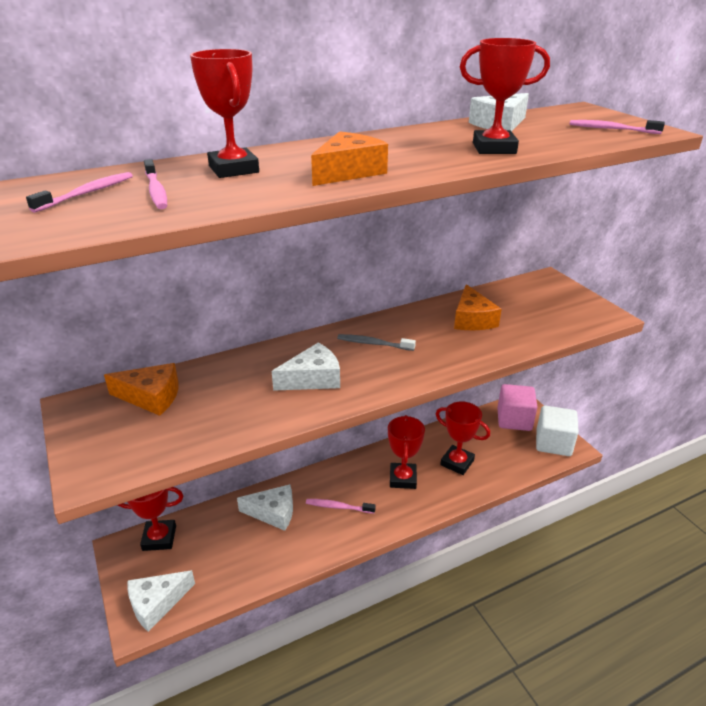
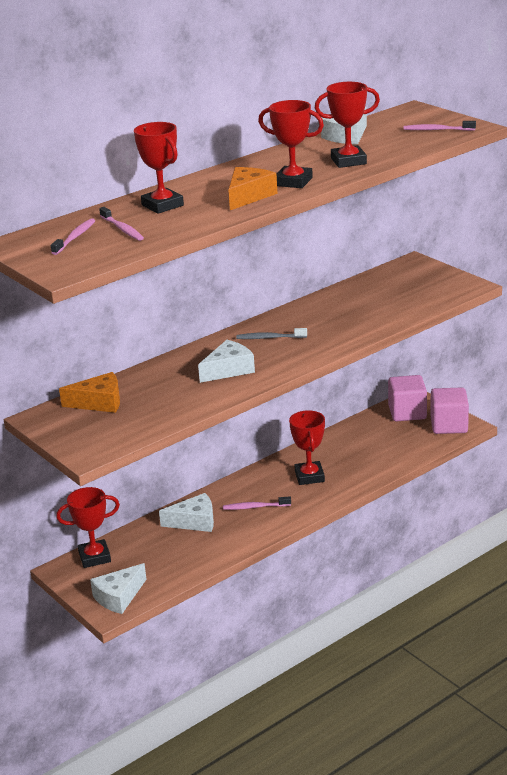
camera: 10 degrees left, 5 degrees down
red trophy [436,402,490,475] -> red trophy moved to [258,100,324,188]
orange cheese [454,284,502,330] -> none
white cube [536,405,579,456] -> pink cube [431,388,469,434]

